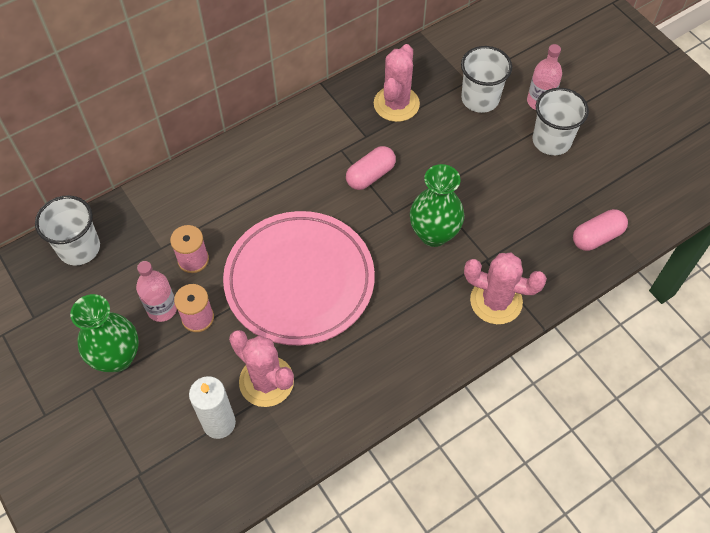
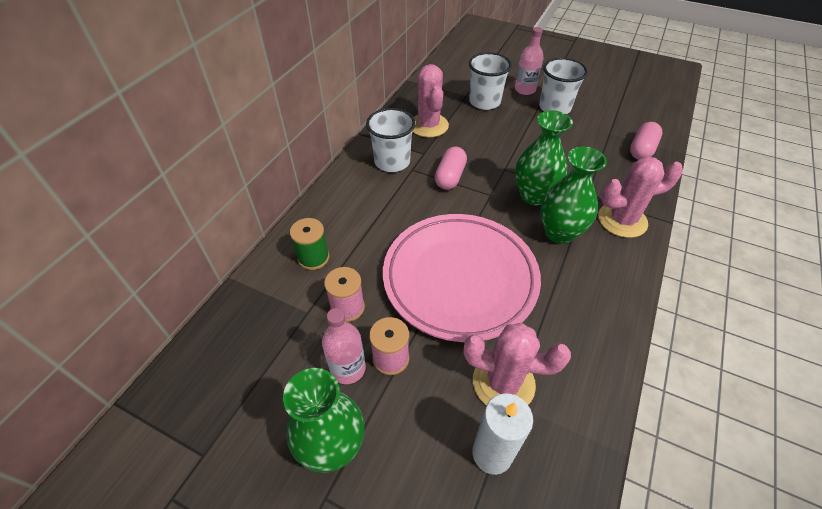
camera: 30 degrees left, 10 degrees down
white cup [35,195,100,266] -> white cup moved to [366,108,416,172]
none -> green spool [290,218,329,270]
none -> green vase [540,147,607,244]

